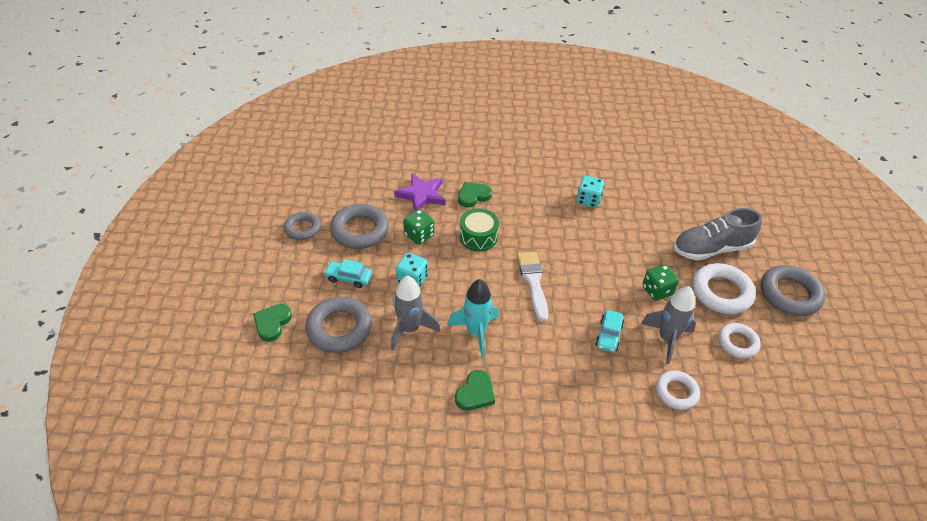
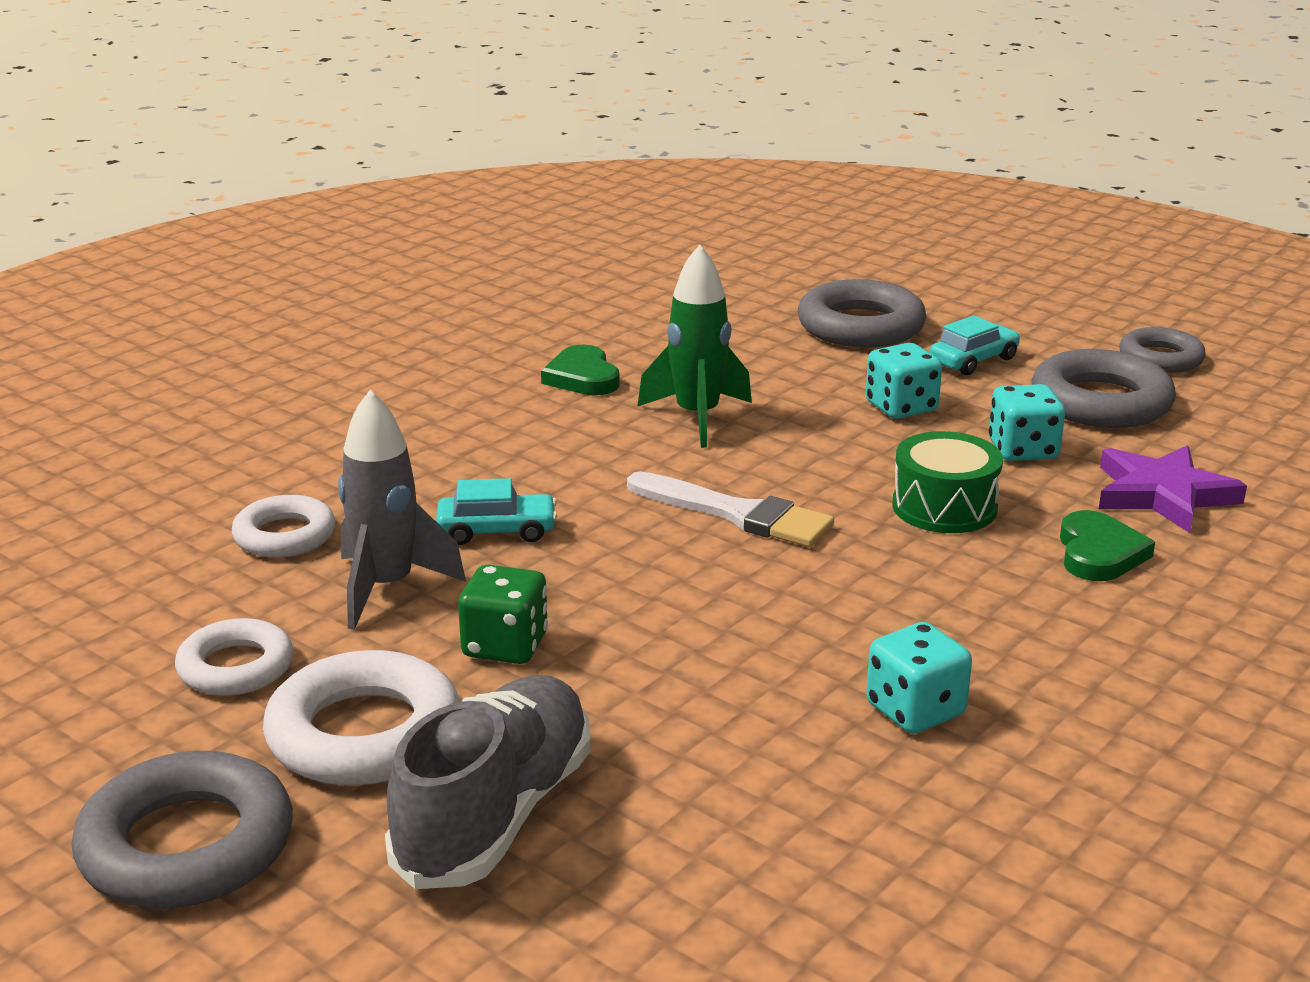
camera: 130 degrees right, 20 degrees down
green heart [253,304,292,342] -> none
grey rocket [391,275,440,350] -> none
green dice [403,209,434,245] -> turquoise dice [989,384,1065,461]
turquoise rocket [447,279,498,357] -> green rocket [637,245,752,448]
turquoise car [595,310,624,353] -> turquoise car turned 120 degrees clockwise [436,478,557,545]

